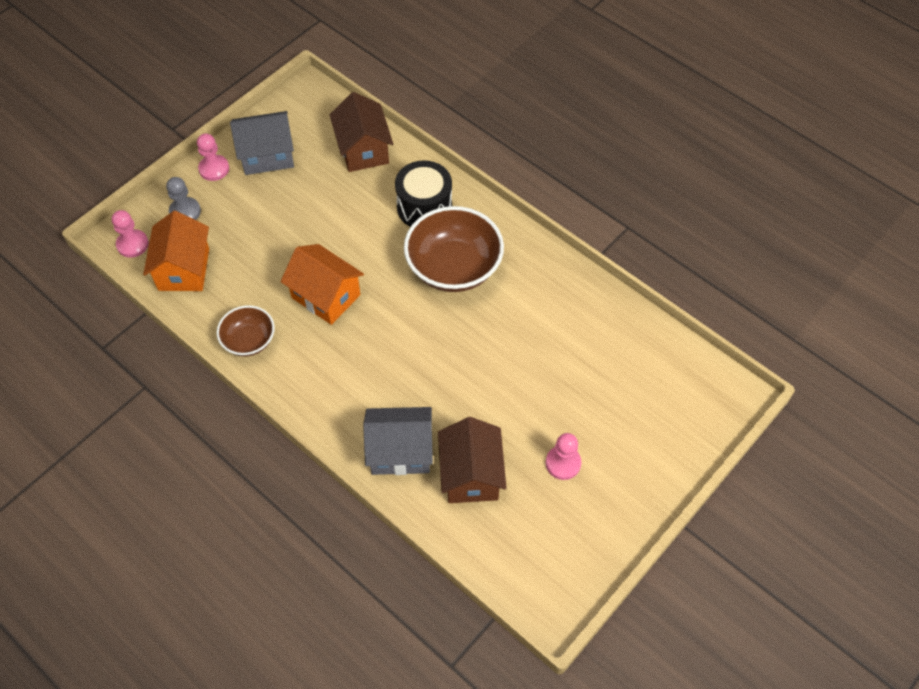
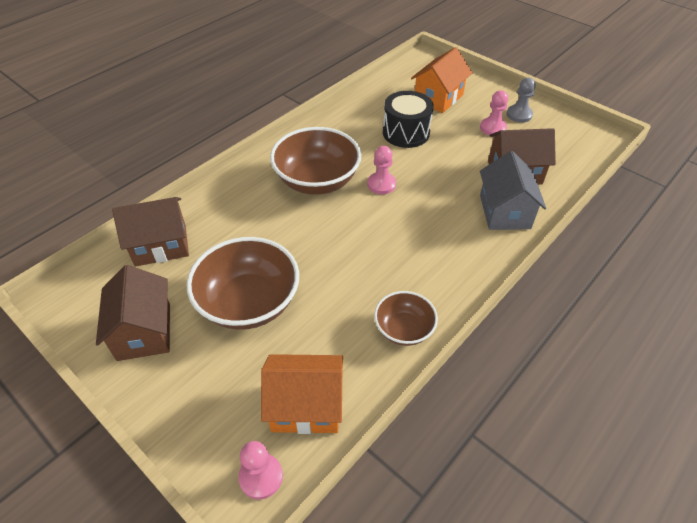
camera: 90 degrees left, 10 degrees down
grey pawn [166,177,201,220] -> grey pawn moved to [506,78,536,123]
pink pawn [197,133,229,181] -> pink pawn moved to [367,146,396,195]
grey house [230,111,294,175] -> brown house [96,265,170,361]
orange house [281,244,364,325] -> orange house moved to [411,47,472,113]
black drum [395,160,452,227] -> black drum moved to [383,91,434,148]
none -> brown bowl [186,237,299,330]

